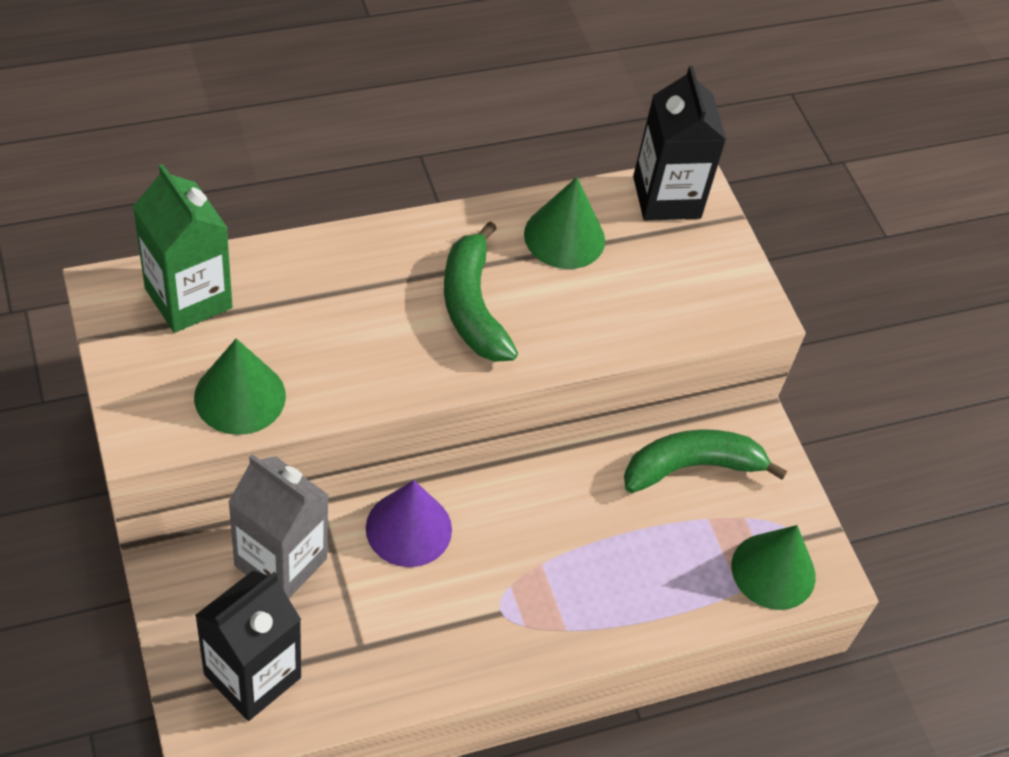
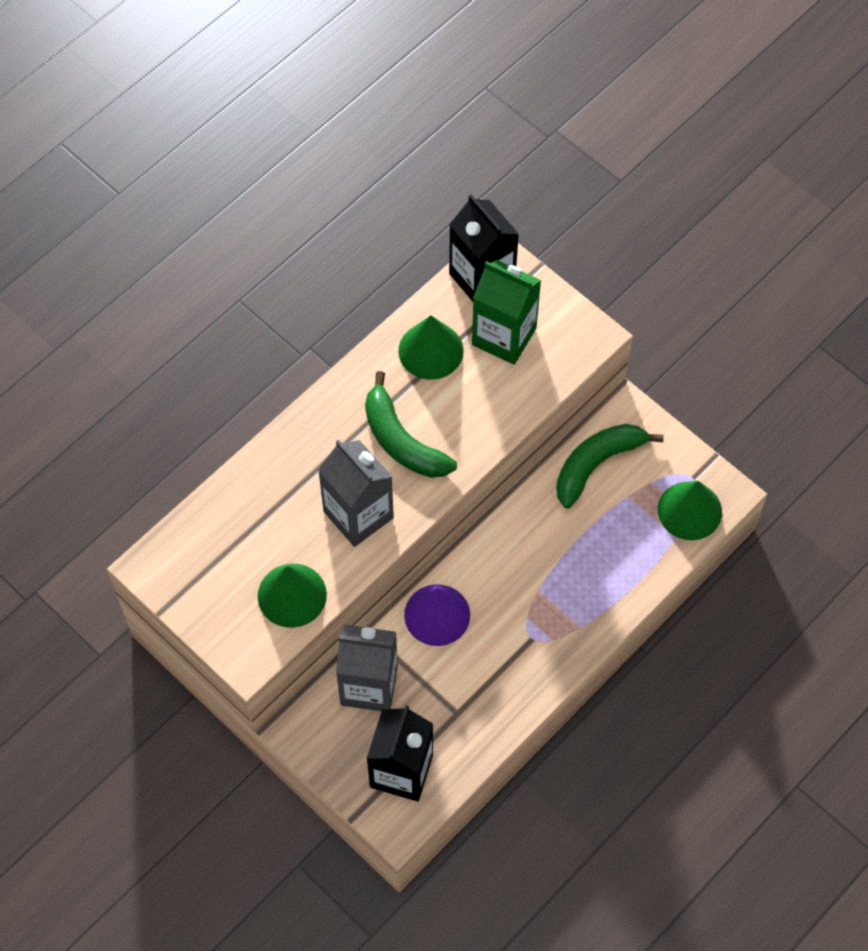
camera: 20 degrees left, 10 degrees up
green carton [133,164,233,333] -> green carton moved to [472,260,541,365]
none -> grey carton [318,439,394,547]

